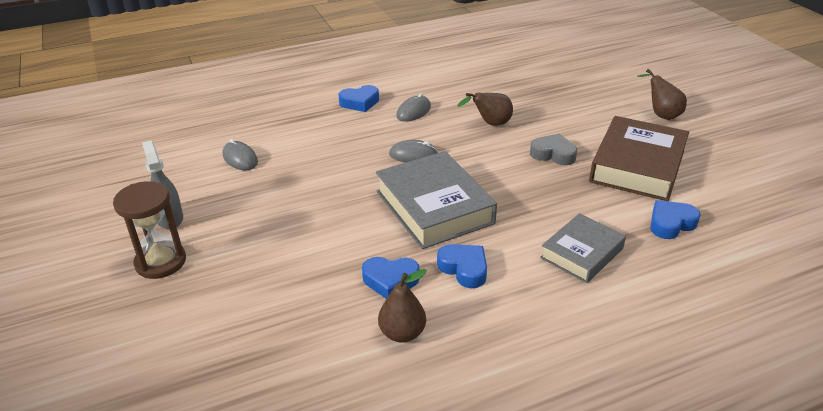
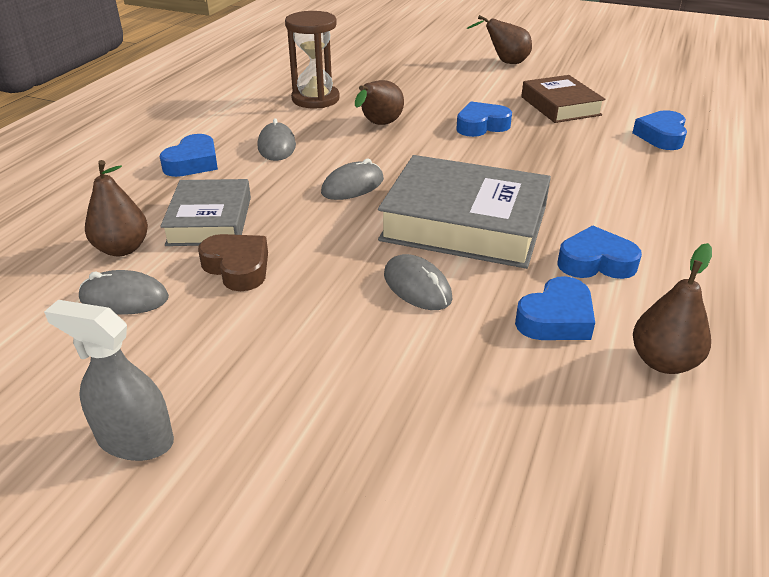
camera: 45 degrees left, 0 degrees up
brown hourglass [113,181,186,279] -> brown hourglass moved to [285,11,340,108]
grey heart [530,133,577,165] -> blue heart [456,101,512,137]
grey book [540,213,626,283] -> grey book moved to [160,179,251,246]
brown book [589,116,689,201] -> brown book [521,75,605,123], size x0.62
none -> brown pear [85,160,148,256]
none -> brown heart [198,234,268,291]
none -> grey mouse [384,254,453,310]

